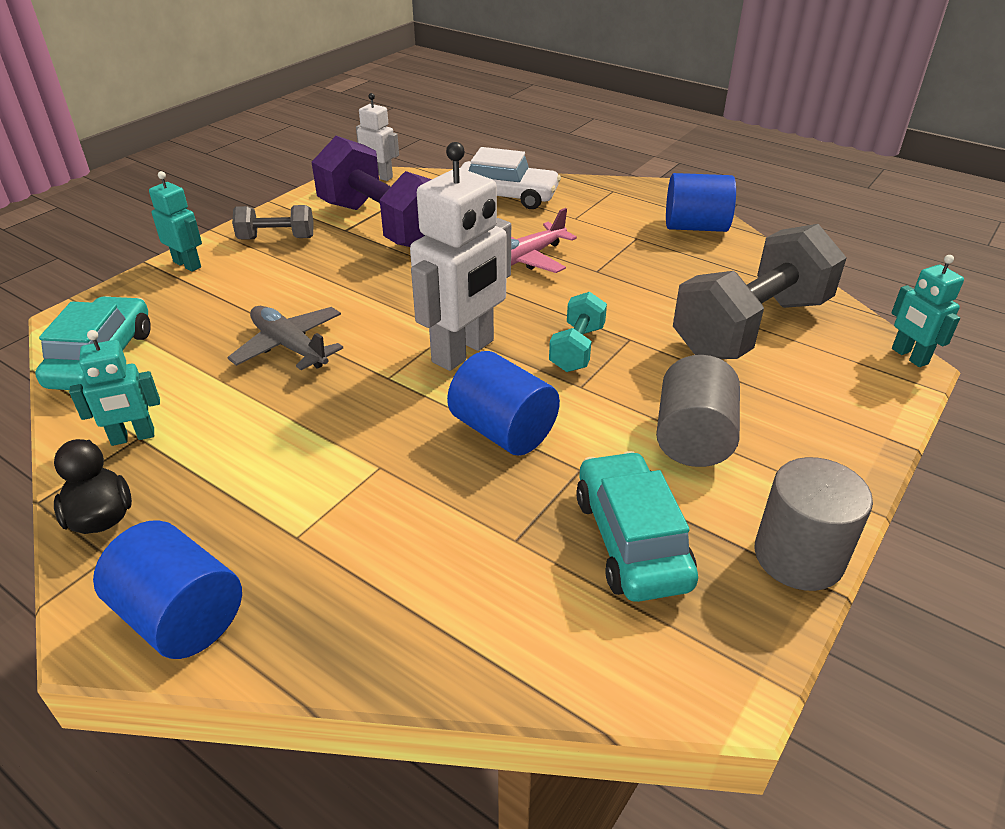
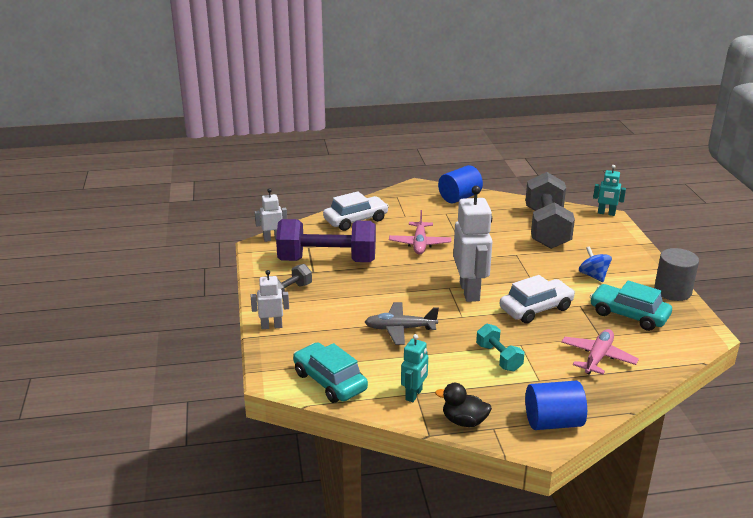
camera: 45 degrees left, 10 degrees down
turquoise robot [149,171,202,272] -> white robot [251,270,289,329]
blue cylinder [447,351,560,456] -> white car [500,275,575,324]
turquoise dumbbell [549,292,607,372] -> turquoise dumbbell moved to [476,324,525,372]
grey cylinder [656,355,740,467] -> blue spinning top [579,246,612,282]
none -> pink plane [561,329,639,375]

